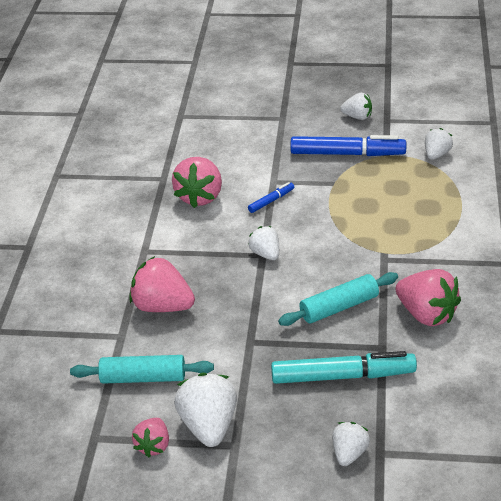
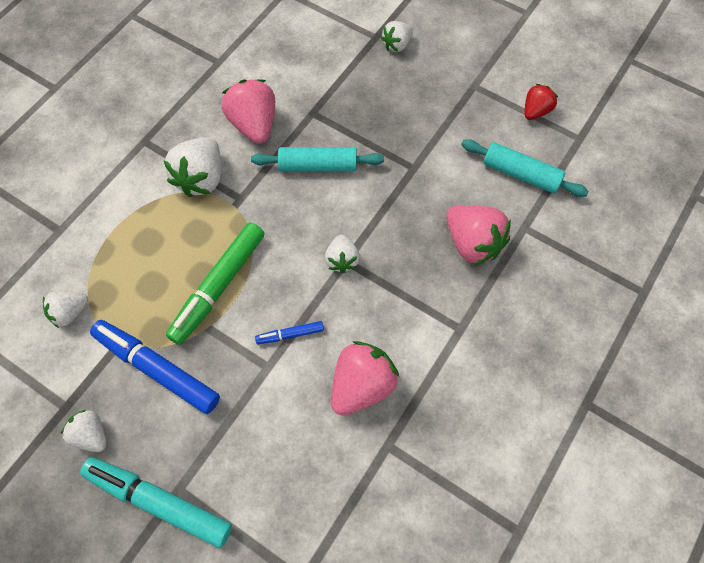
camera: 155 degrees left, 25 degrees up
pink strawberry [132,418,169,457] -> red strawberry [525,84,558,120]
white strawberry [174,373,237,447] -> white strawberry moved to [163,137,221,197]
turquoise marker [271,351,417,384] -> turquoise marker moved to [80,457,232,548]
none -> green marker [166,222,265,345]

